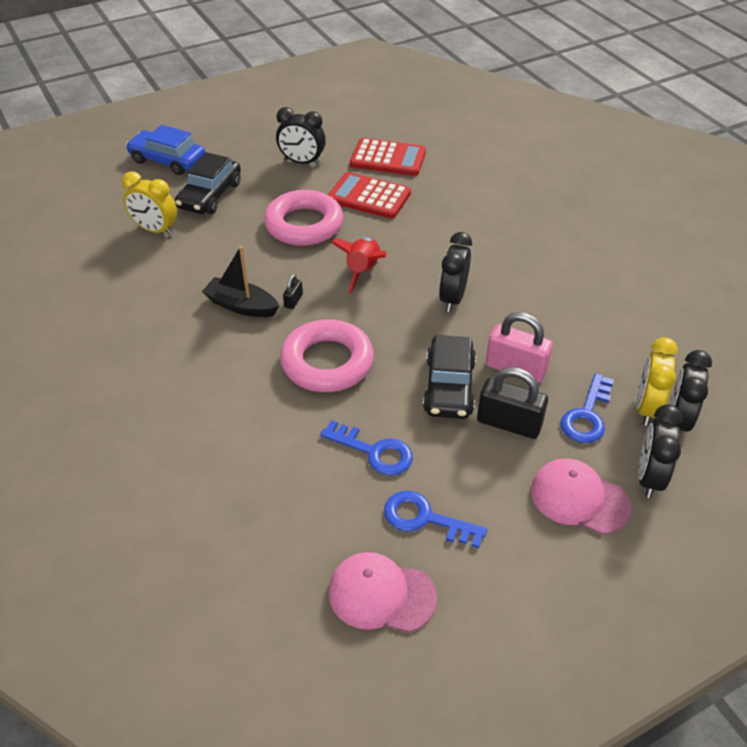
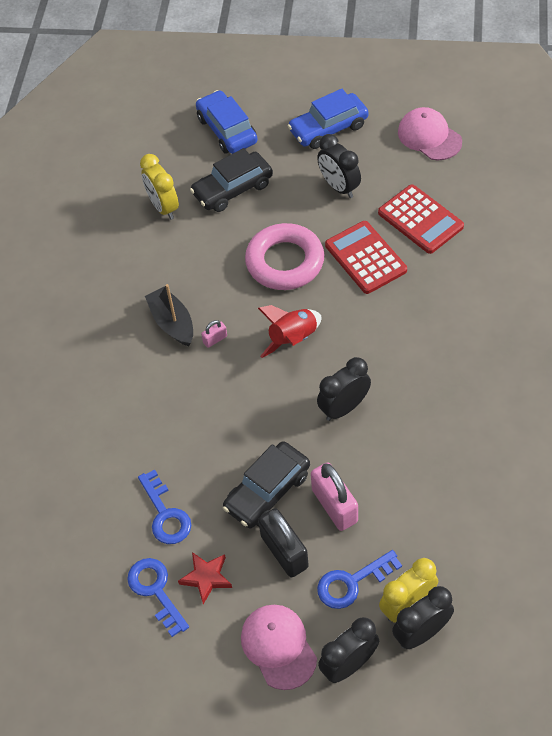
camera: 40 degrees right, 10 degrees up
pink ring [280,319,374,392] -> none
black padlock [283,274,303,309] -> pink padlock [201,320,227,348]
pink cap [328,552,437,632] -> pink cap moved to [398,107,462,160]
none -> red star [178,552,232,604]
none -> blue car [288,89,369,149]

